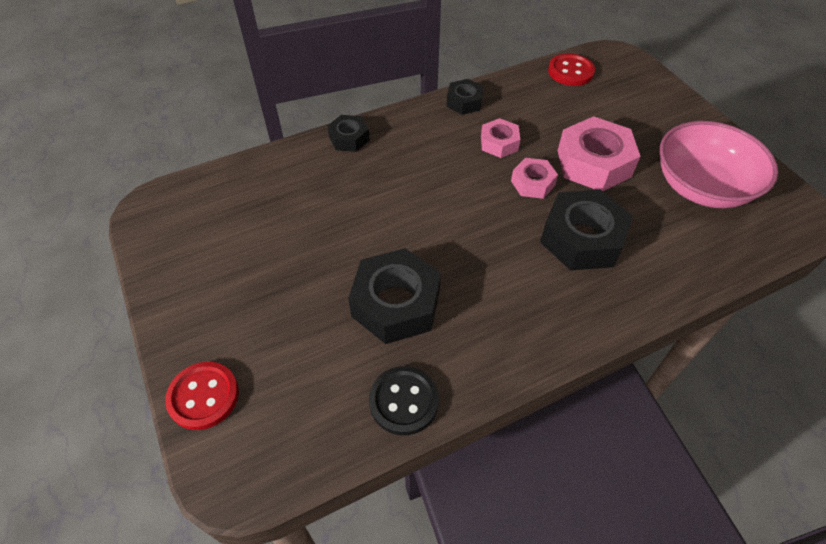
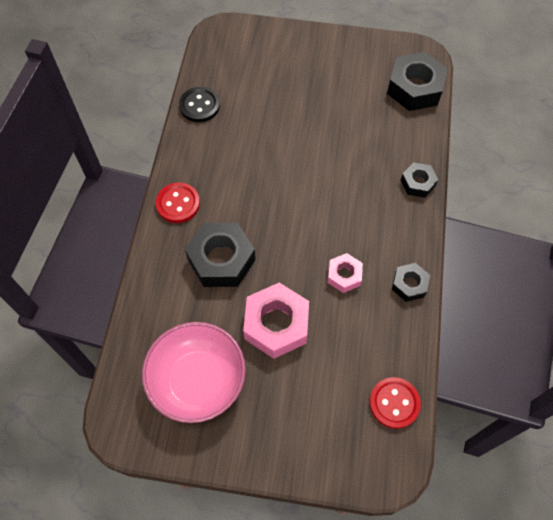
camera: 125 degrees right, 10 degrees up
red button [165,362,239,430] -> red button moved to [156,183,200,223]
black nut [348,248,441,344] -> black nut moved to [387,52,448,111]
pink nut [511,158,558,199] -> none

